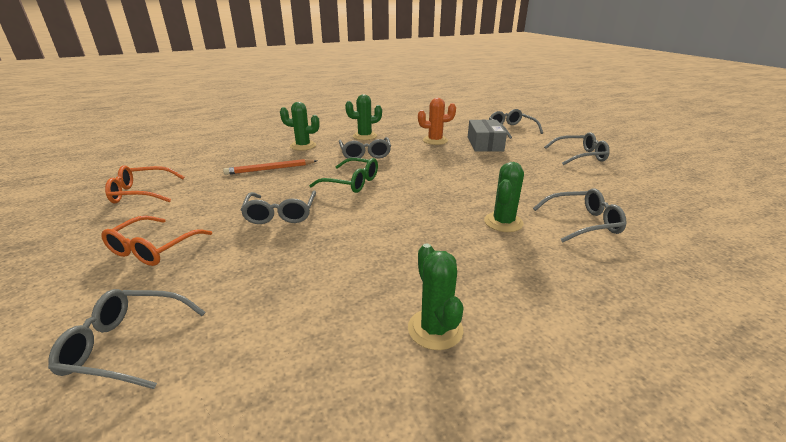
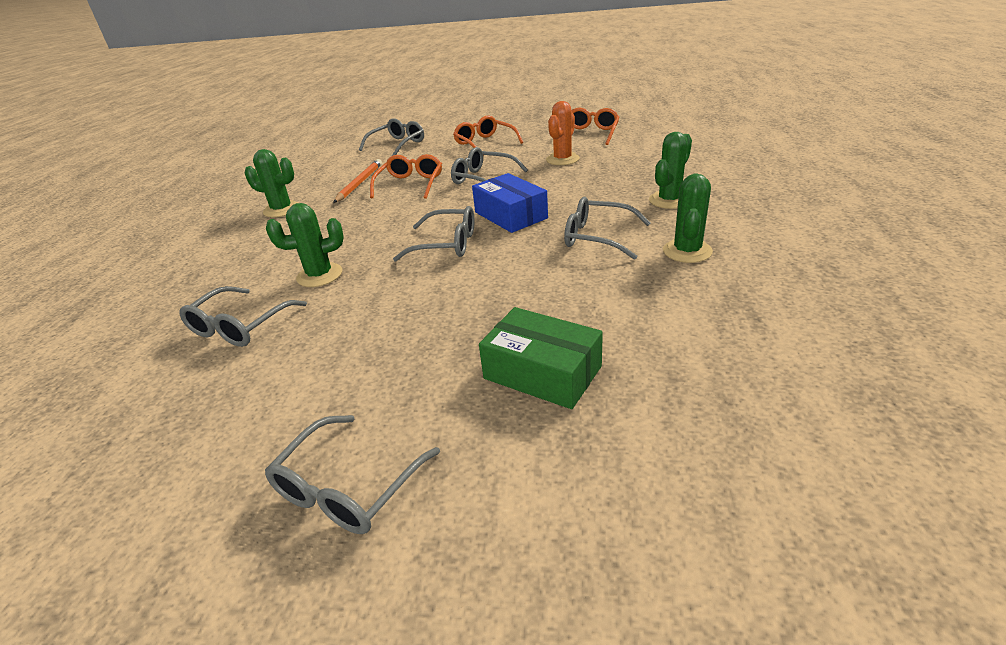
camera: 125 degrees right, 5 degrees up
orange pencil [223,159,317,175] -> orange pencil moved to [333,159,382,203]
green glasses [309,158,378,193] -> blue box [472,173,548,233]
orange cactus [418,98,456,145] -> orange cactus moved to [546,101,580,165]
grey box [468,120,507,152] -> green box [479,307,603,409]
green cactus [484,162,524,232] -> green cactus turned 75 degrees counterclockwise [266,203,344,287]
grey glasses [489,109,543,139] -> grey glasses moved to [393,206,474,262]
none -> orange glasses [370,154,442,199]

